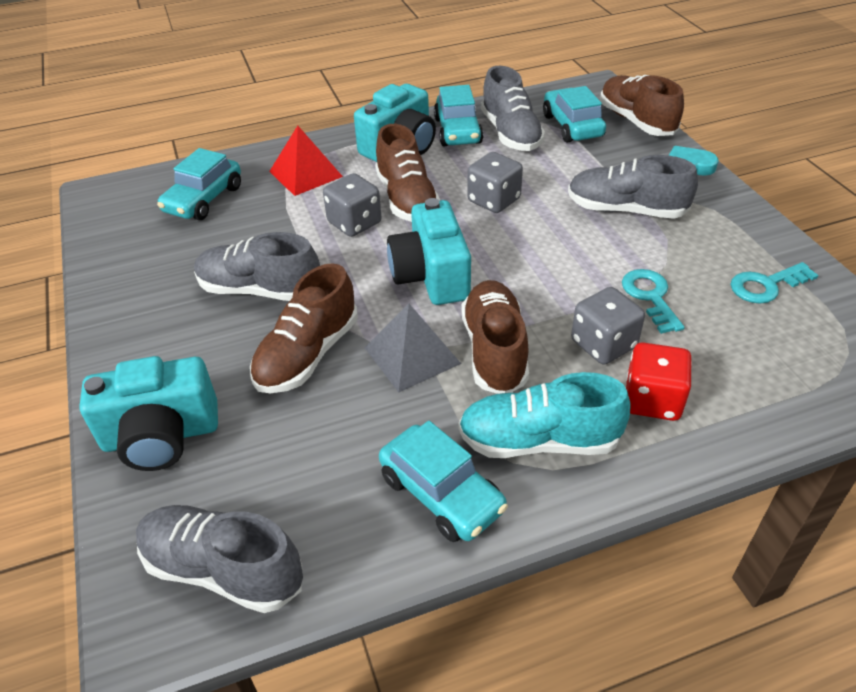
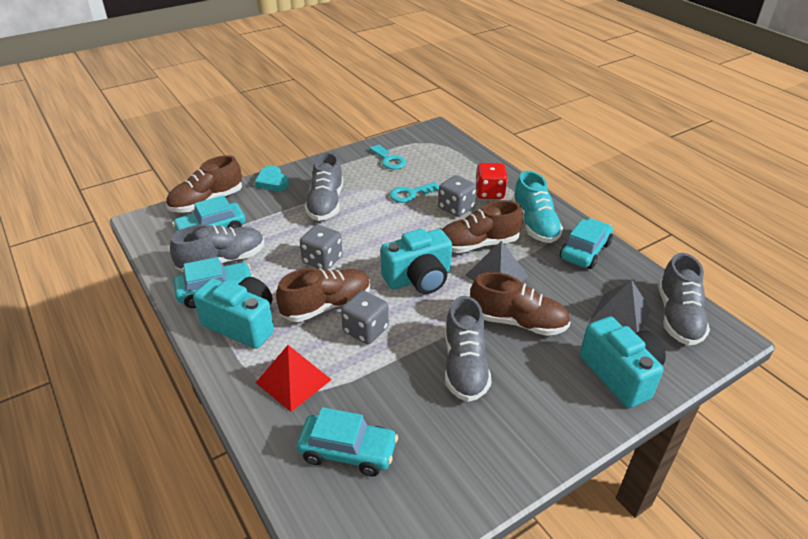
camera: 105 degrees left, 5 degrees down
none -> grey pyramid [590,280,651,333]

